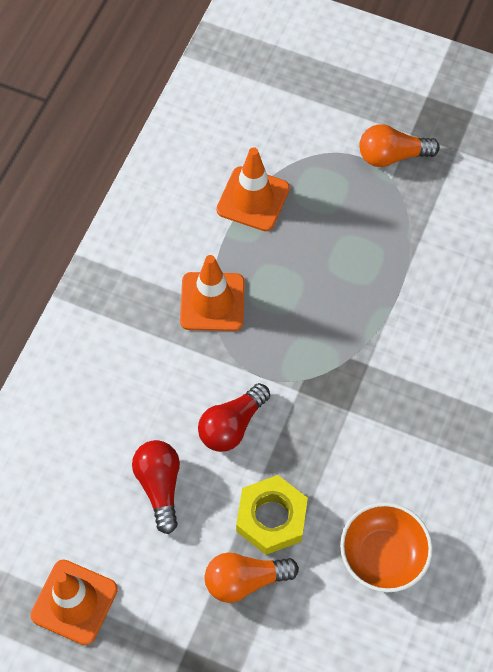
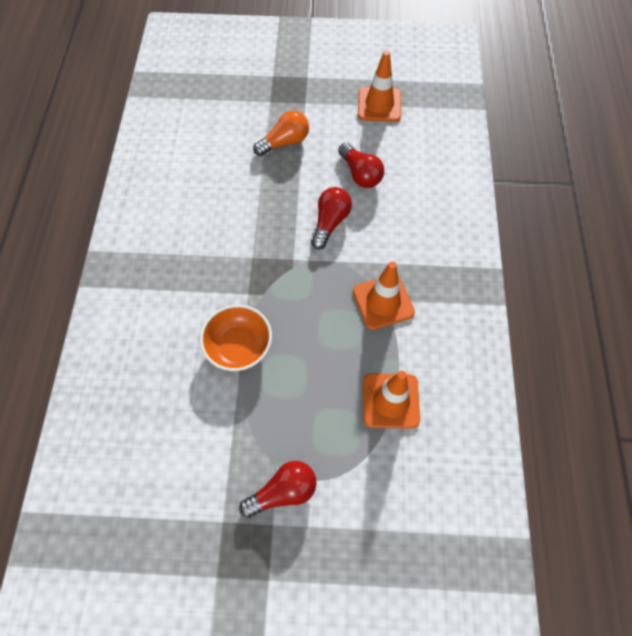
camera: 160 degrees right, 0 degrees up
yellow nut [236,475,308,555] -> none
orange bowl [340,502,432,592] -> orange bowl moved to [200,305,272,371]
orange light bulb [359,124,440,167] -> red light bulb [239,461,317,518]

